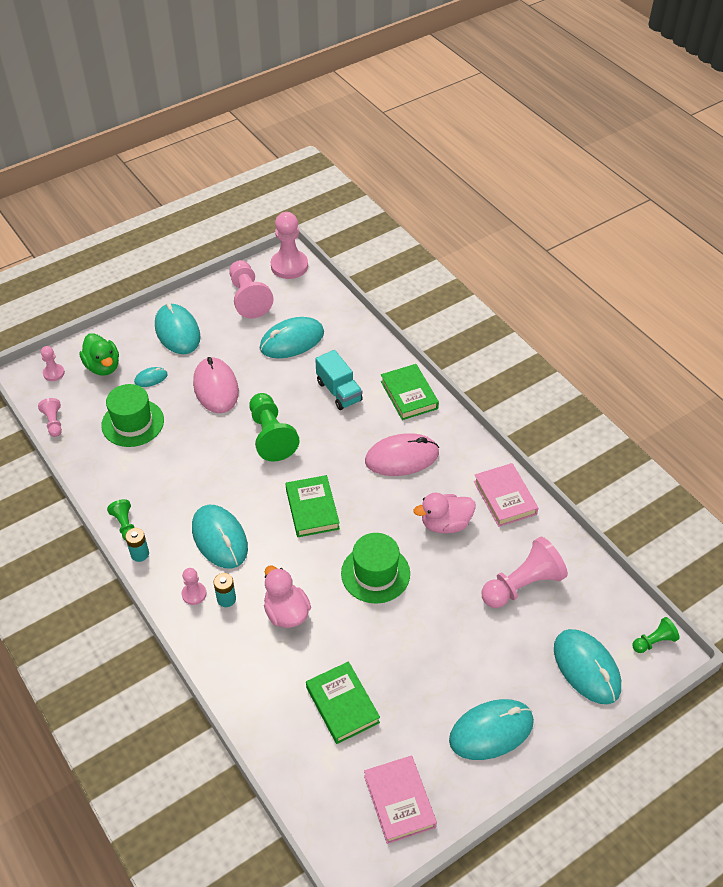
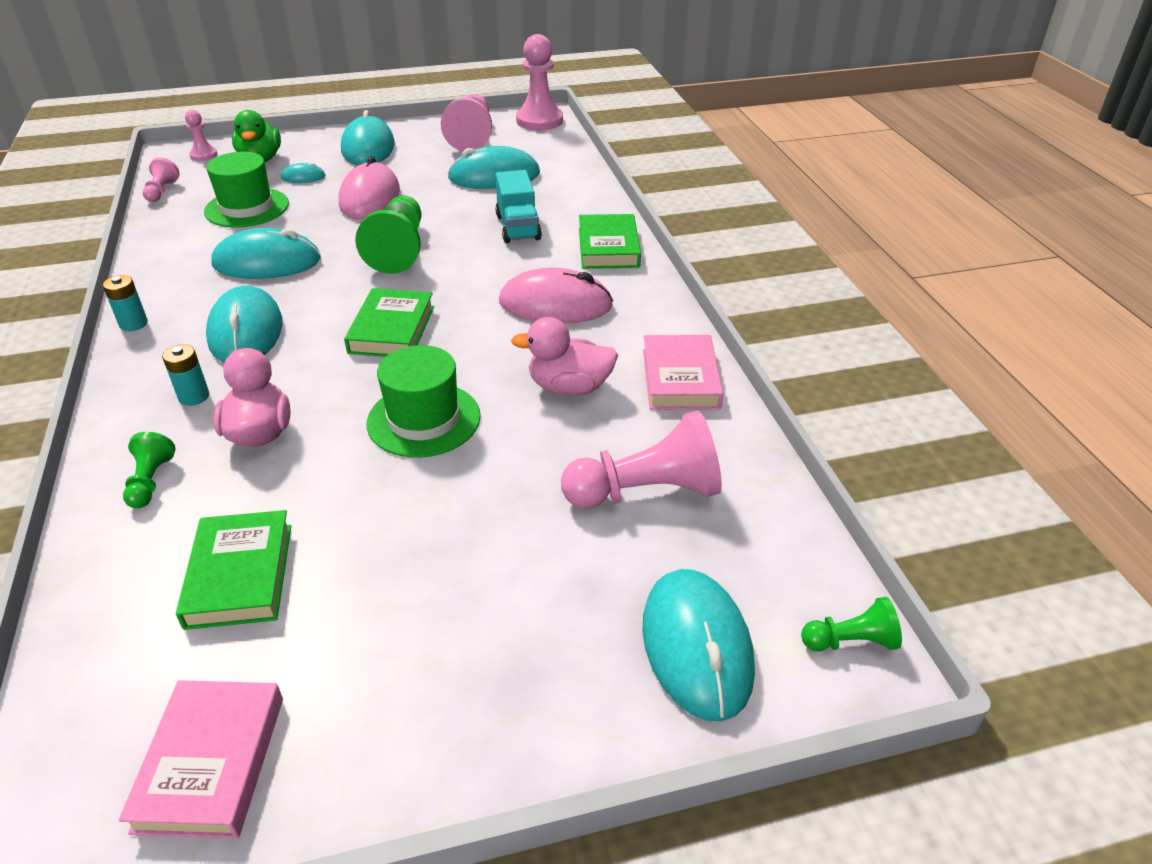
camera: 20 degrees right, 10 degrees down
green pawn [107,499,134,541] -> green pawn moved to [123,432,176,508]
pink pawn [182,568,207,605] -> none
turquoise mouse [449,699,534,760] -> turquoise mouse moved to [211,228,321,279]

